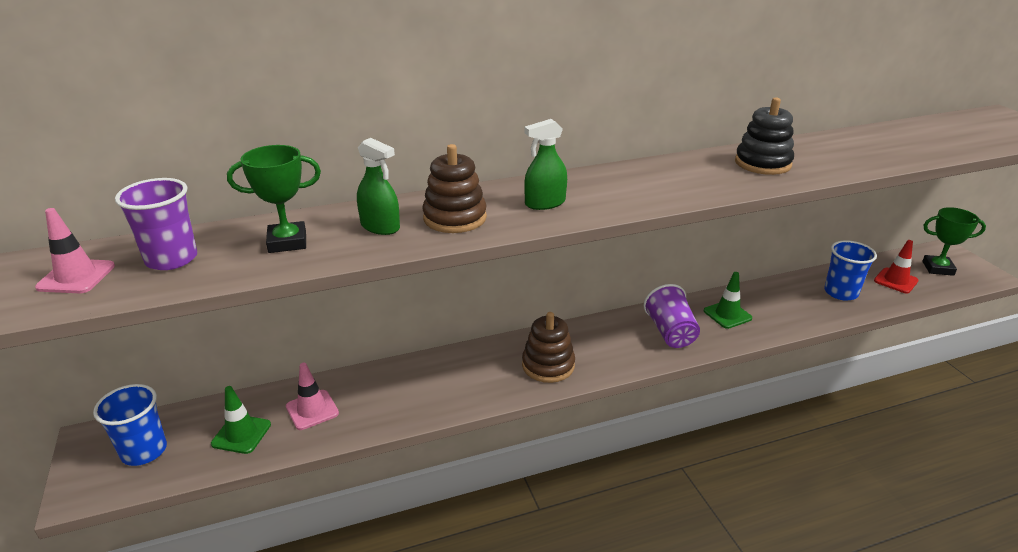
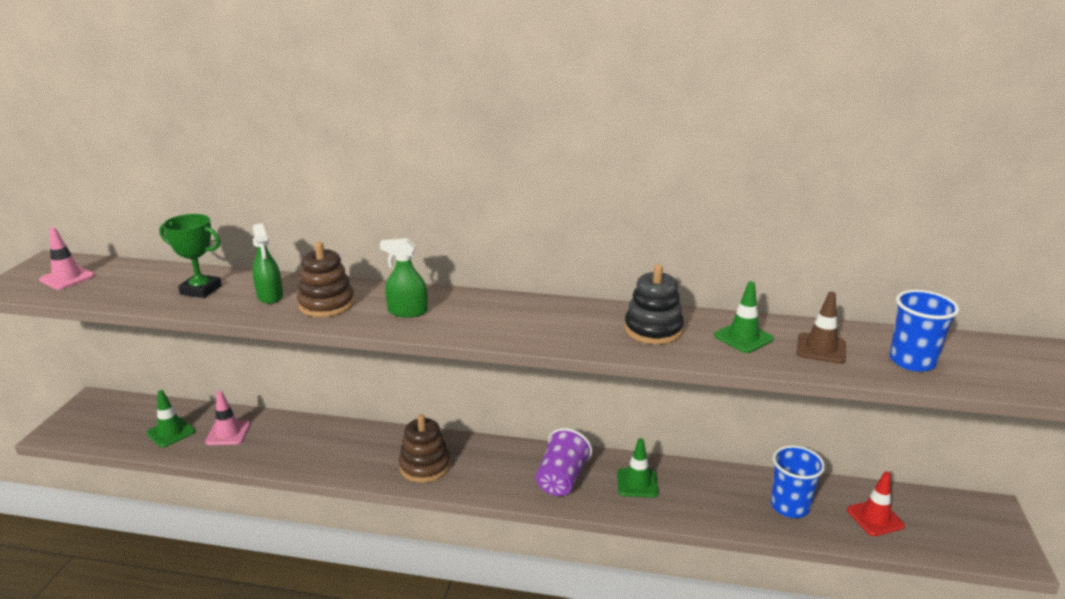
camera: 30 degrees right, 5 degrees down
blue cup [93,384,167,466] -> blue cup moved to [889,290,959,372]
purple cup [115,178,197,270] -> none
green trophy [922,207,986,276] -> none
none -> green traffic cone [714,281,774,353]
none -> brown traffic cone [796,291,846,364]

